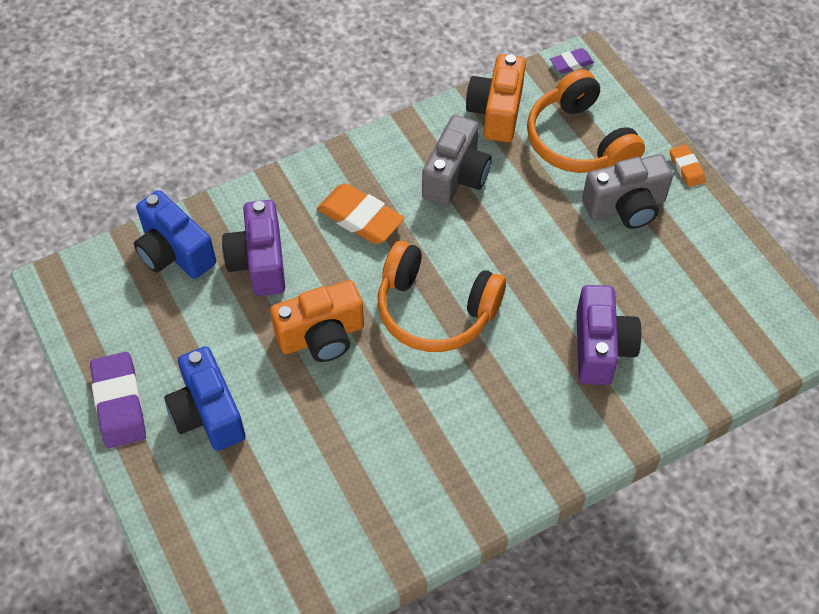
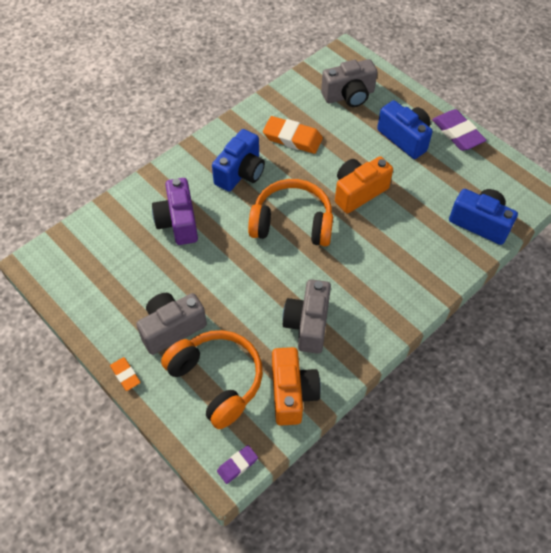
camera: 165 degrees right, 0 degrees up
purple camera [222,200,285,296] -> none
orange eraser [317,183,404,244] -> orange eraser moved to [263,116,323,154]
none -> blue camera [212,129,265,192]
none -> grey camera [321,59,377,107]

